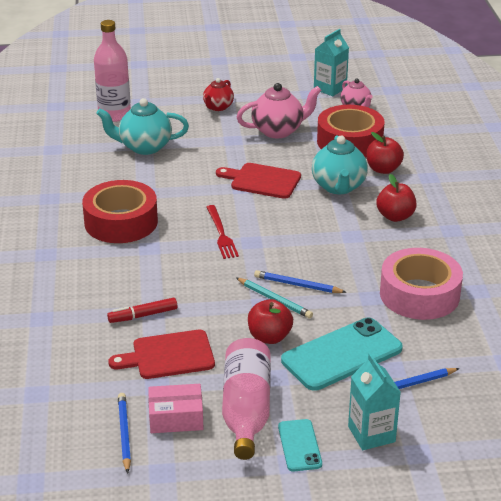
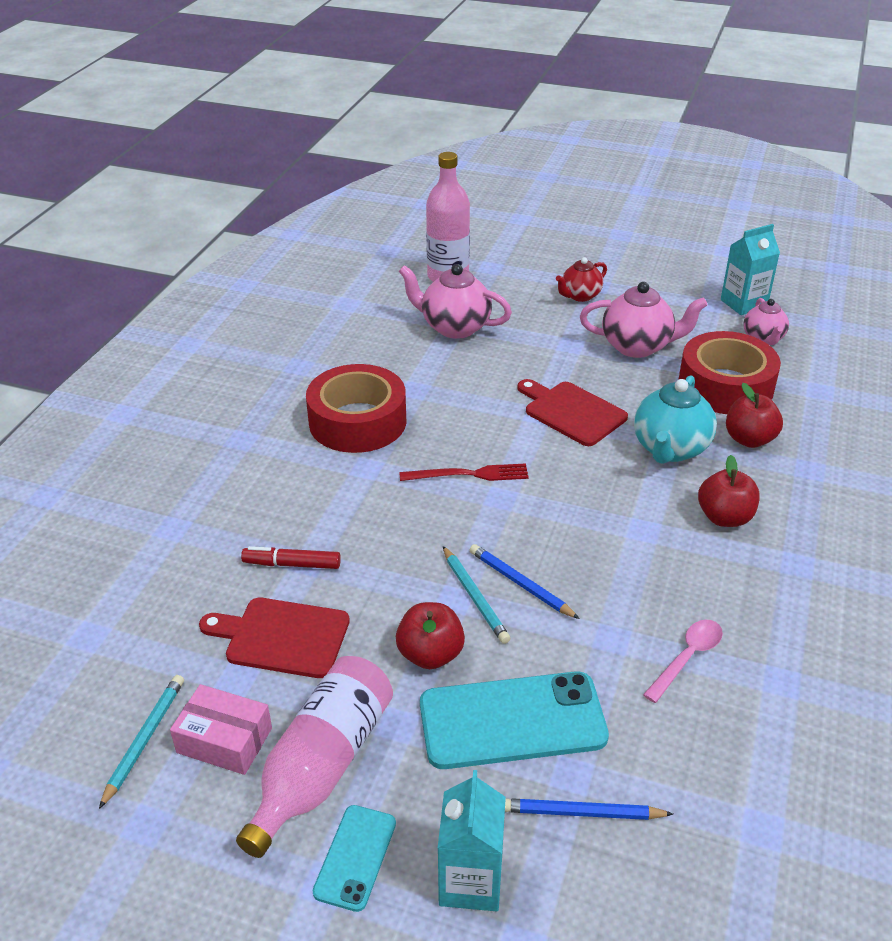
camera: 25 degrees right, 5 degrees up
turquoise teapot [96,98,189,155] -> pink teapot [399,264,512,339]
blue pencil [118,393,131,473] -> turquoise pencil [99,675,184,809]
red fork [206,205,239,259] -> red fork turned 105 degrees counterclockwise [399,463,529,481]
pink tape [380,248,463,320] -> pink spoon [643,620,723,703]

